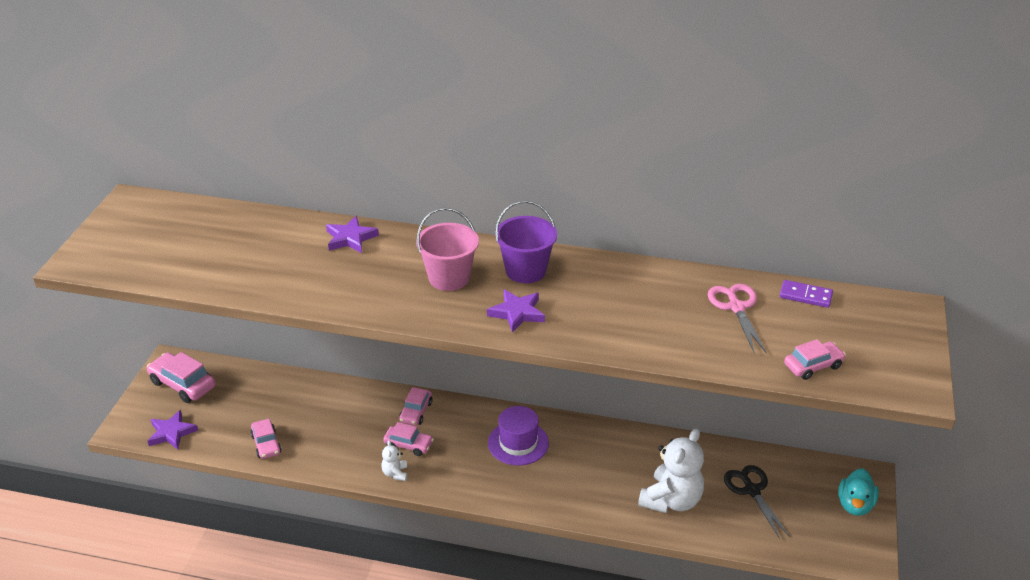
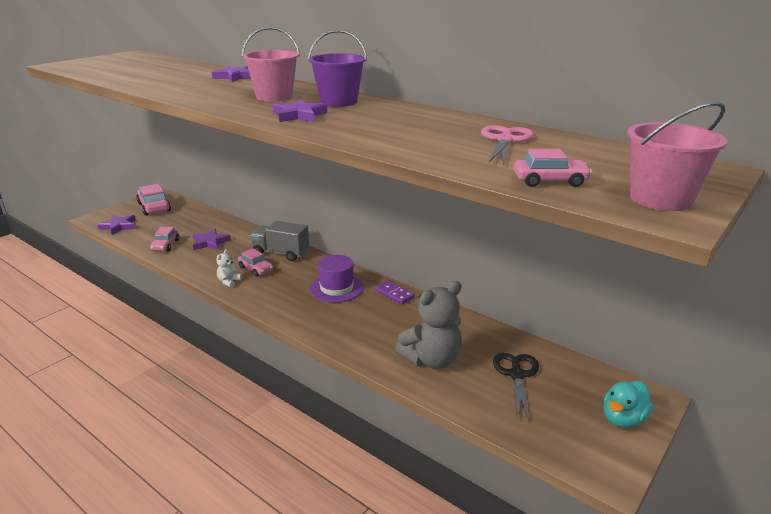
camera: 25 degrees right, 10 degrees down
pink car [399,387,432,425] -> grey truck [250,221,309,261]
white teddy bear [638,429,704,513] -> grey teddy bear [395,281,462,369]
purple domino [780,280,833,308] -> purple domino moved to [375,281,415,305]
none -> purple star [193,229,231,250]
none -> pink bucket [627,102,727,211]

